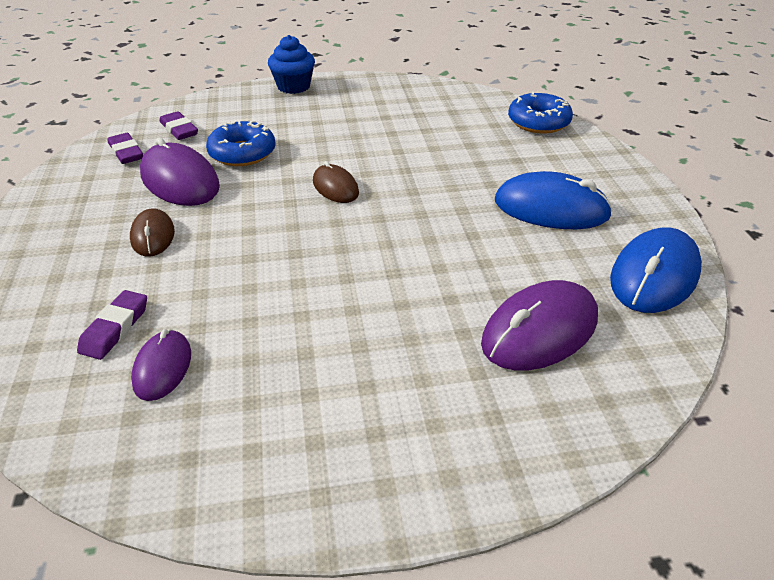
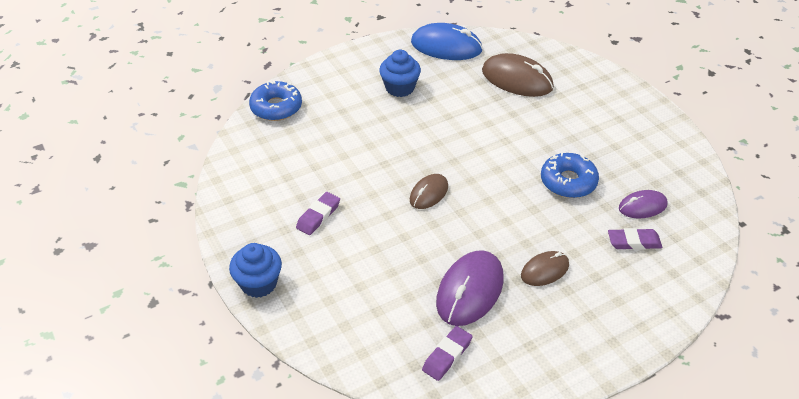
camera: 110 degrees left, 5 degrees up
purple eraser [160,111,198,140] -> purple eraser moved to [296,192,340,235]
blue donut [206,120,276,166] -> blue donut moved to [541,152,599,198]
purple mouse [481,280,598,370] -> brown mouse [482,53,554,97]
blue mouse [495,171,613,229] -> blue cupcake [379,50,421,97]

